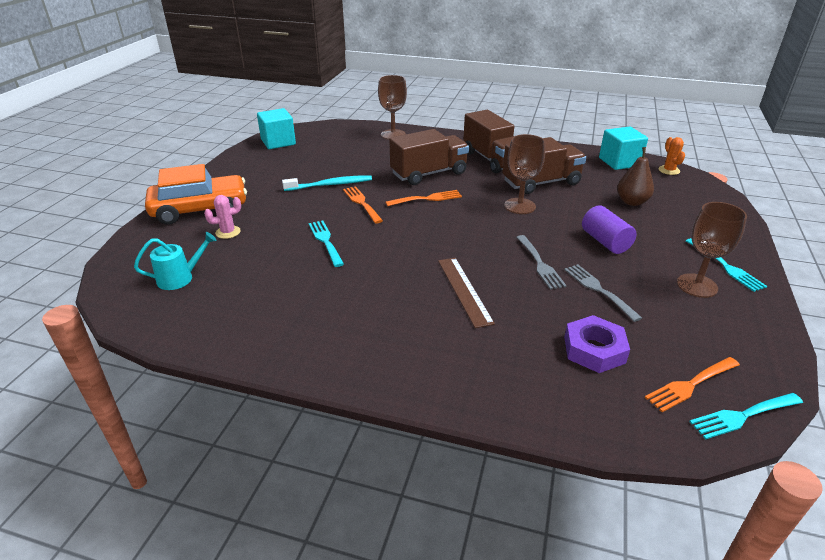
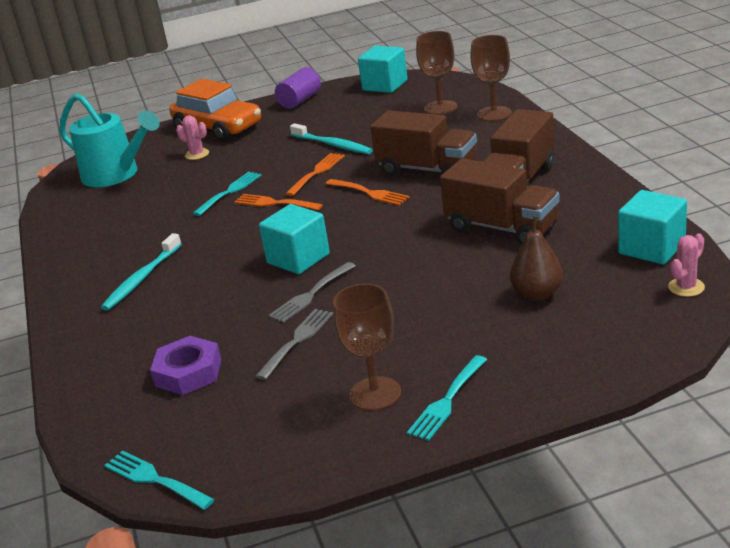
camera: 60 degrees right, 5 degrees down
turquoise watering can [134,232,217,290] -> turquoise watering can [59,93,160,187], size x1.83
brown ruler [438,258,495,328] -> none
brown goblet [504,134,545,214] -> brown goblet moved to [416,31,457,115]
purple cylinder [582,205,637,254] -> purple cylinder moved to [275,67,321,109]
orange fork [645,357,740,412] -> orange fork moved to [234,194,323,210]
orange cactus [658,137,685,175] -> pink cactus [668,234,705,297]
none -> turquoise toothbrush [101,233,182,311]
none -> turquoise cube [259,204,330,274]

